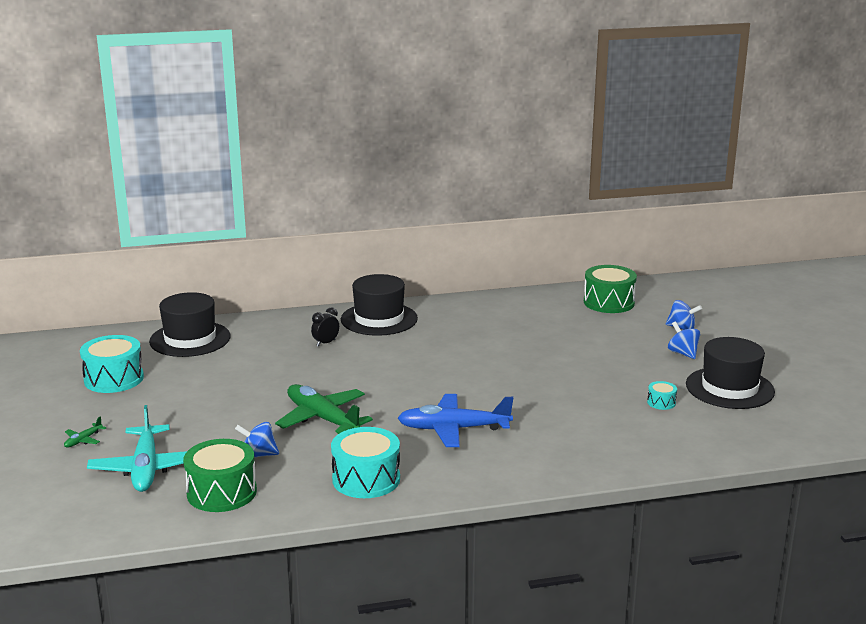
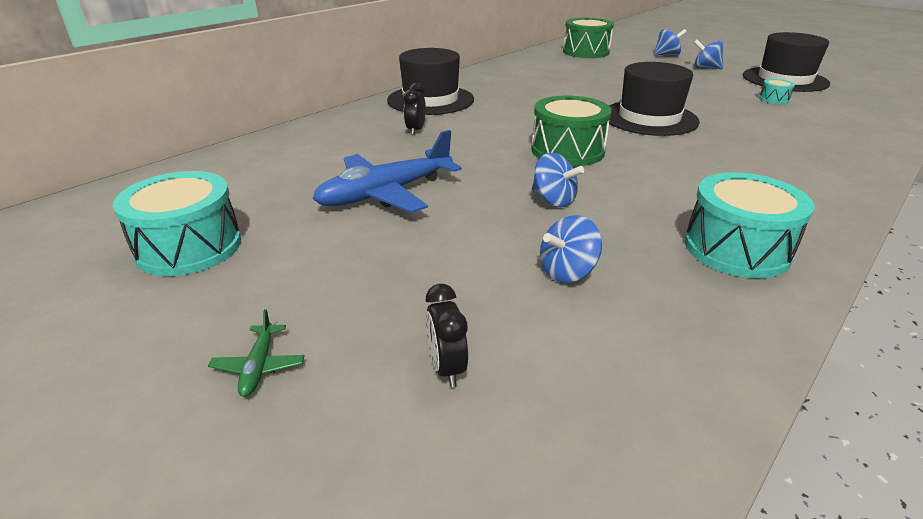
camera: 35 degrees left, 10 degrees up
turquoise plane [87,405,187,492] -> black clock [426,284,468,387]
black hat [149,292,231,357] -> black hat moved to [609,62,700,136]
green drum [183,439,257,512] -> green drum moved to [531,96,612,166]
green plane [275,384,373,434] -> blue spinning top [532,153,584,207]
blue plane [398,394,513,447] -> blue plane moved to [313,130,462,213]

